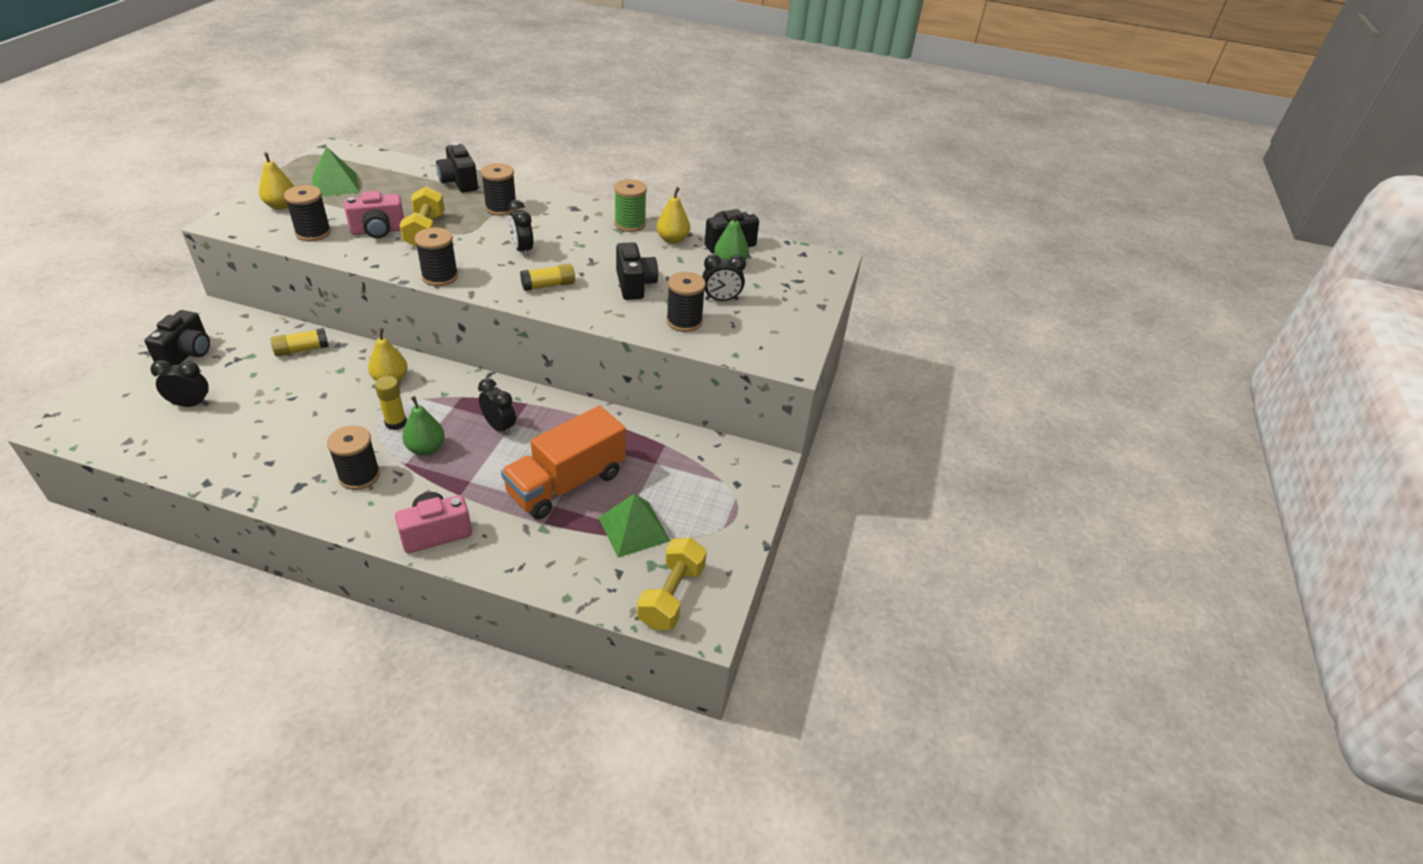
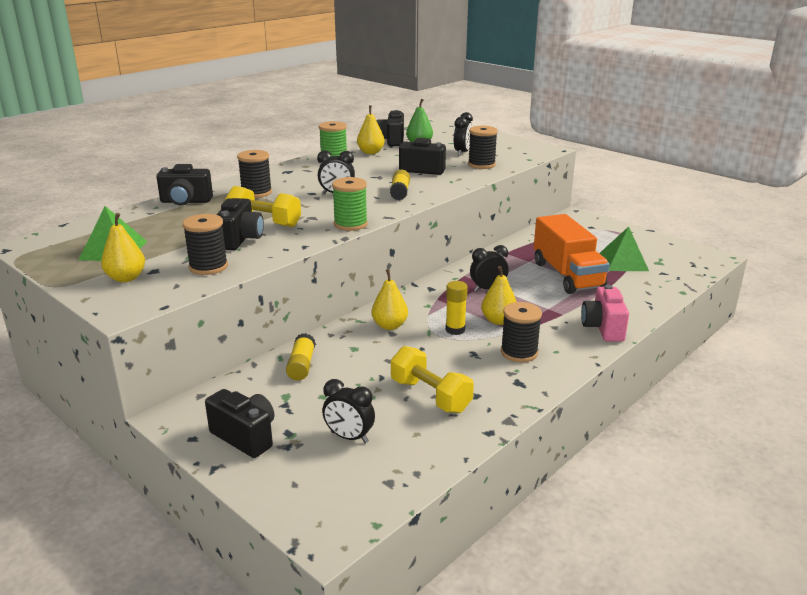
camera: 60 degrees left, 15 degrees down
black clock [151,360,209,407] -> black clock turned 90 degrees counterclockwise [322,379,375,443]
pink camera [344,191,404,238] -> black camera [216,198,264,250]
green pear [402,396,445,456] -> yellow pear [481,266,517,325]
black spool [415,227,458,286] -> green spool [332,177,368,231]
yellow dumbbell [637,538,707,630] -> yellow dumbbell moved to [391,346,474,413]

